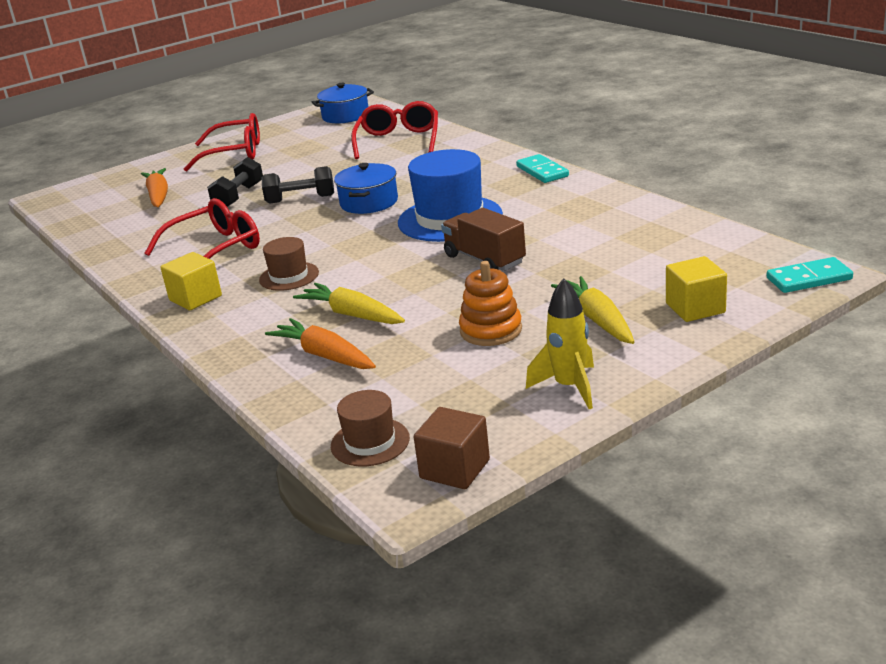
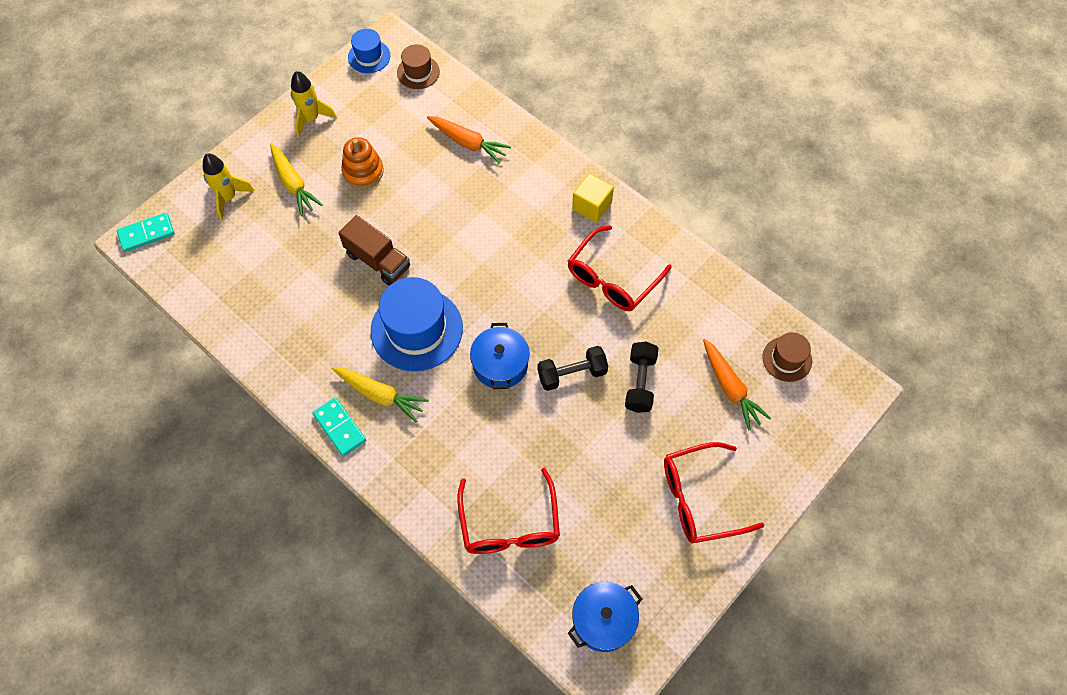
camera: 165 degrees right, 35 degrees up
brown hat [259,237,319,291] -> brown hat moved to [762,332,812,382]
yellow carrot [293,283,405,324] -> yellow carrot moved to [332,367,429,422]
brown cube [414,407,490,489] -> blue hat [348,29,390,73]
yellow cube [666,256,727,322] -> yellow rocket [203,153,255,220]

